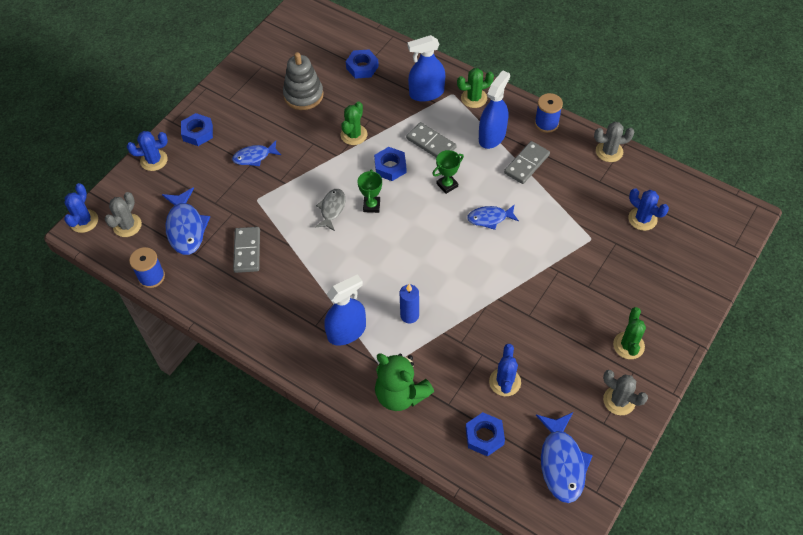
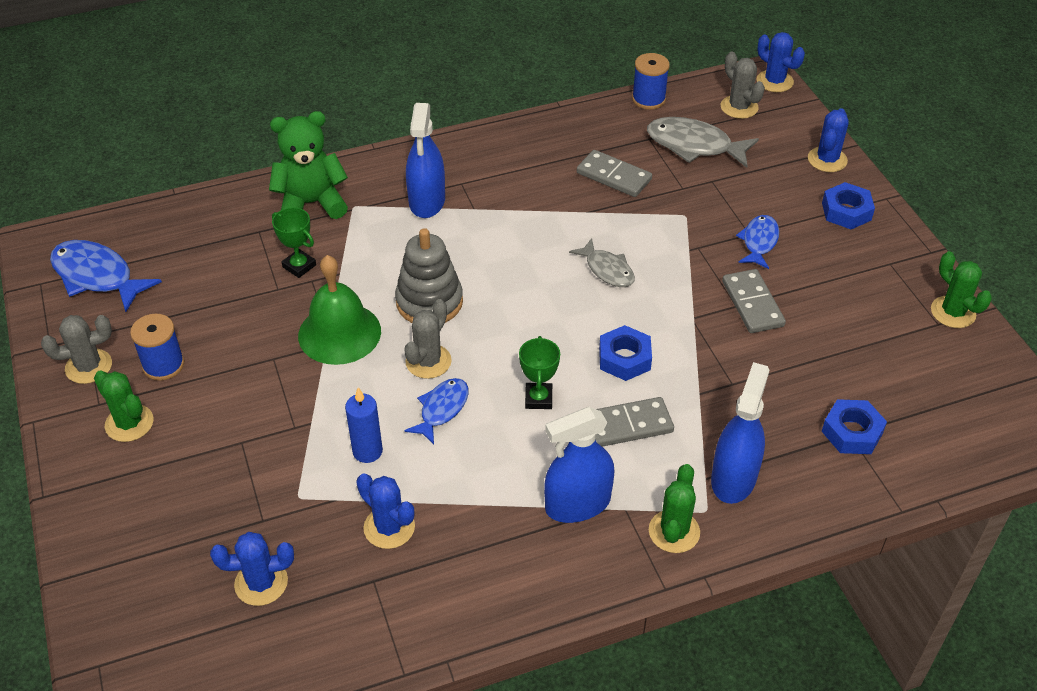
camera: 125 degrees right, 10 degrees down
blue fish [162,187,210,255] -> grey fish [647,117,759,168]
grey stacking toy [283,52,324,110] -> grey stacking toy moved to [395,228,463,323]
green cactus [341,101,367,145] -> green cactus moved to [931,251,992,328]
green trophy [358,169,382,213] -> green trophy moved to [272,207,316,278]
blue candle [399,284,419,324] -> blue candle moved to [345,387,383,463]
blue nut [466,412,505,457] -> none
blue spray bottle [479,70,510,149] -> blue spray bottle turned 90 degrees clockwise [544,407,614,523]
blue cactus [489,344,521,396] -> blue cactus moved to [356,473,415,549]
grey domino [504,141,550,184] -> grey domino moved to [722,269,786,333]
blue spool [535,93,563,133] -> blue spool moved to [130,314,184,381]
grey cactus [594,122,634,162] -> grey cactus moved to [404,299,452,379]
none -> green bell [298,255,381,365]

